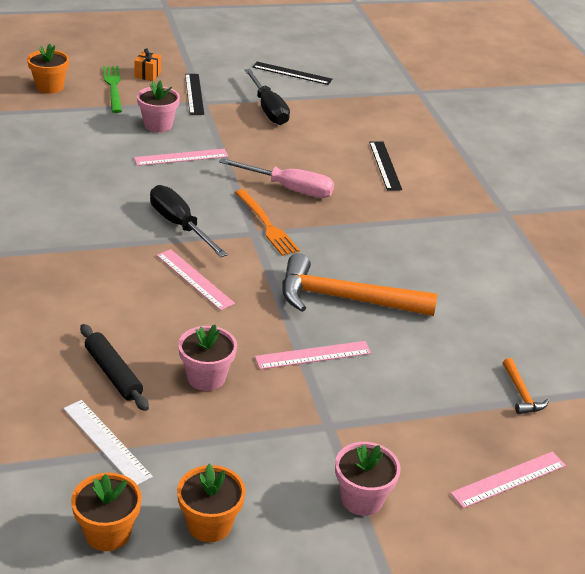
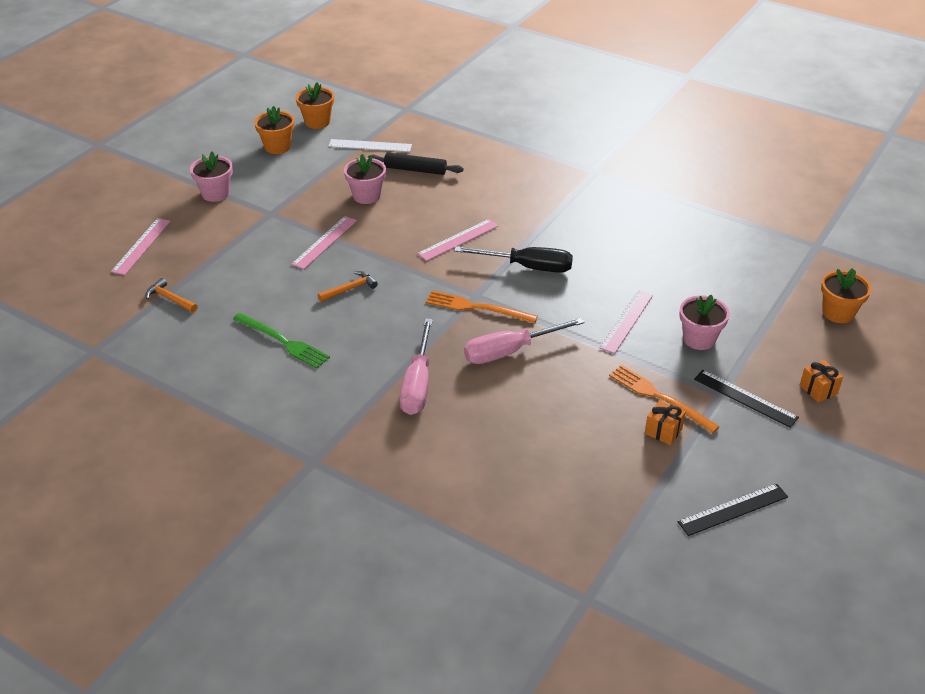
camera: 140 degrees right, 5 degrees up
green fork [103,66,122,113] -> green fork moved to [233,313,330,368]
pink ruler [156,249,235,310] -> pink ruler turned 45 degrees counterclockwise [417,219,498,261]
black screwdriver [244,69,290,125] -> orange gift [645,400,685,445]
orange hammer [282,253,438,316] -> orange hammer [318,271,378,302], size x0.43
black ruler [369,142,402,190] -> none
none -> pink screwdriver [399,318,433,415]
none -> orange fork [609,365,720,434]

